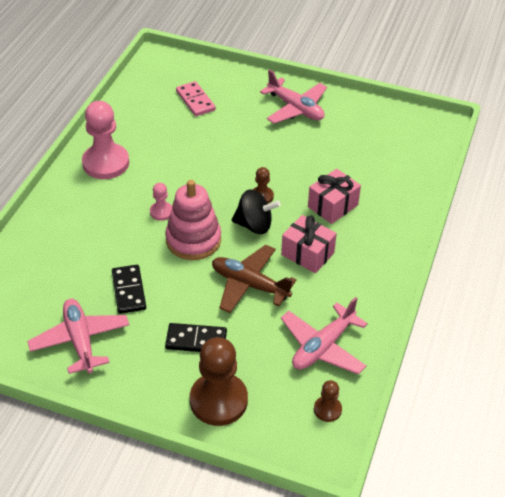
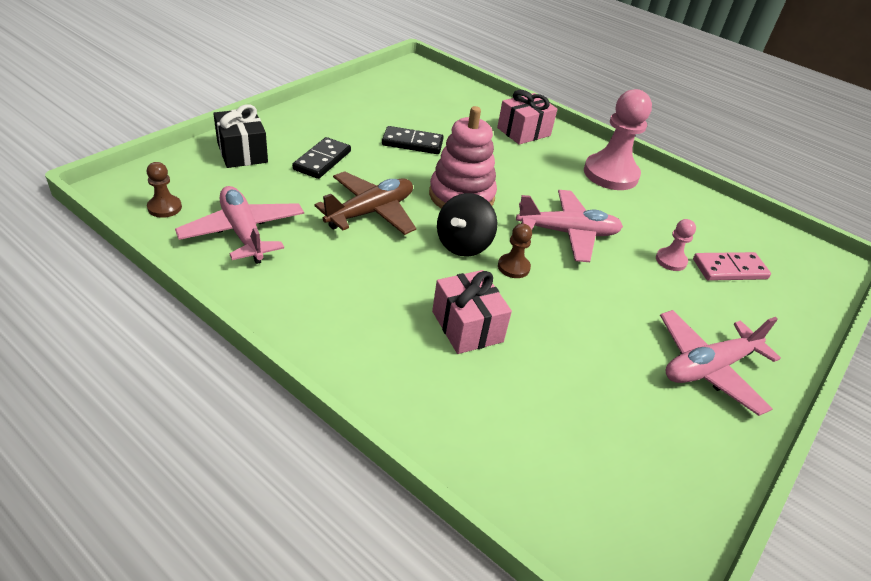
camera: 105 degrees right, 5 degrees down
pink plane [27,299,129,374] -> pink plane moved to [516,190,623,262]
pink pawn [150,183,172,221] -> pink pawn moved to [656,219,696,271]
brown pawn [190,337,248,426] -> black gift [213,104,268,168]
pink gift [281,215,337,273] -> pink gift moved to [497,90,557,145]

